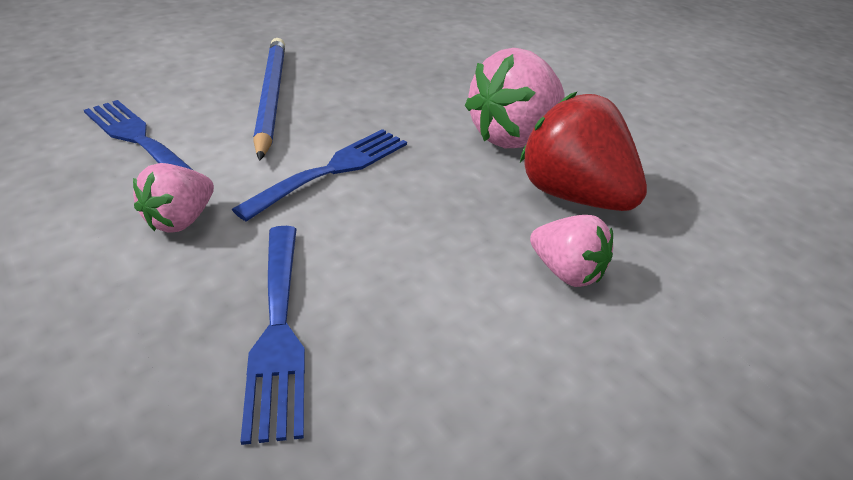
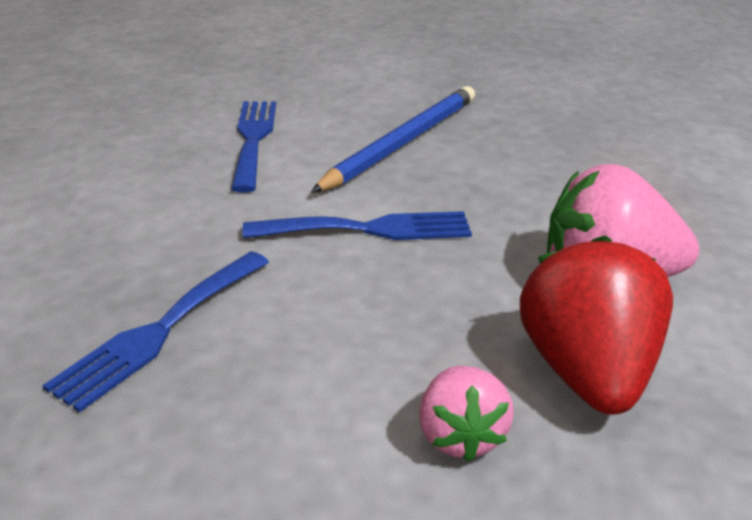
camera: 45 degrees right, 5 degrees down
pink strawberry [133,163,214,233] -> none

